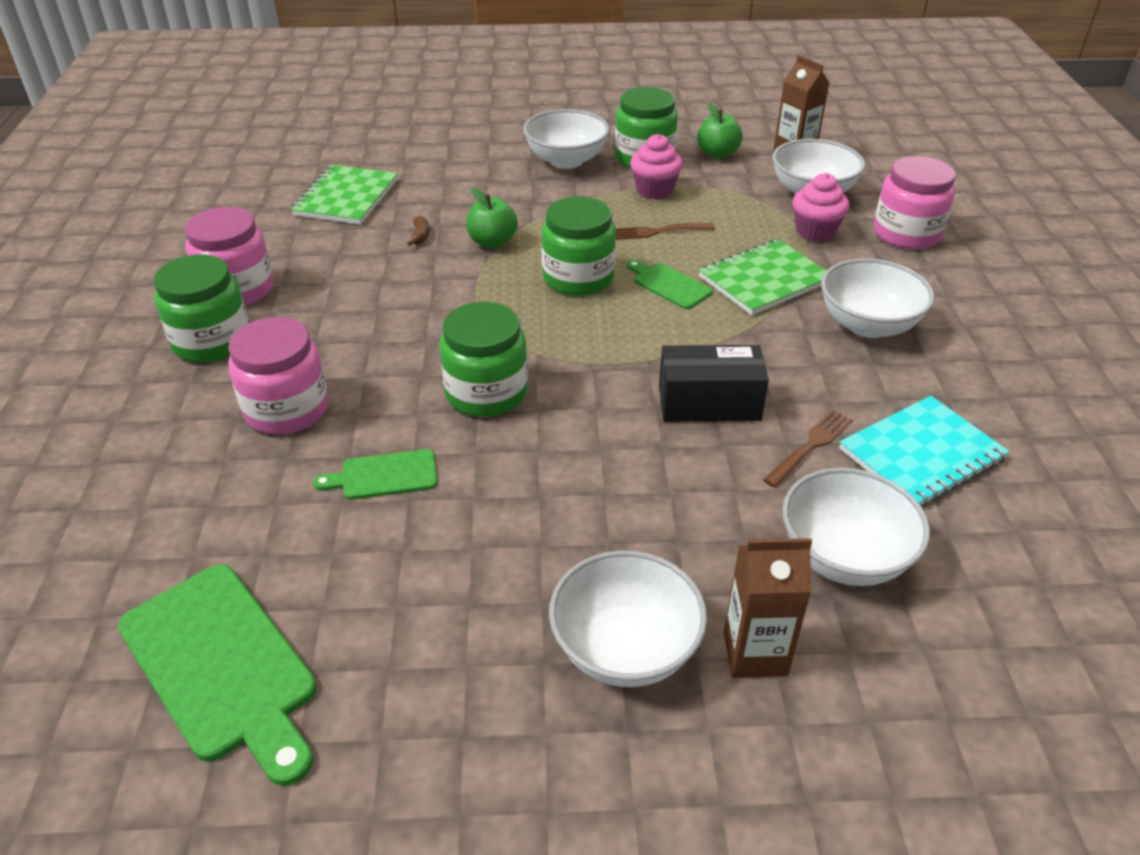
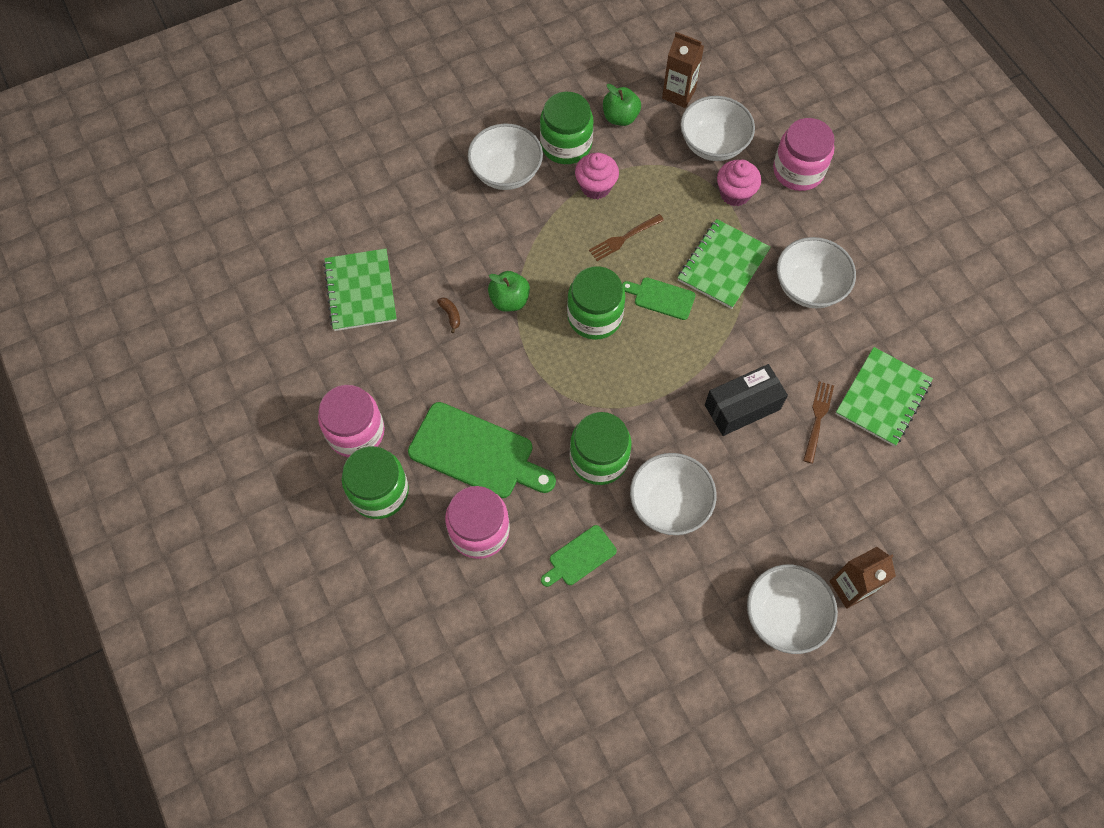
camera: 25 degrees left, 25 degrees up
green cutting board [118,564,317,786] -> green cutting board moved to [408,402,556,498]
white bowl [782,468,930,586] -> white bowl moved to [630,453,717,535]
turquoise notebook [839,396,1010,507] -> green notebook [836,347,933,446]

